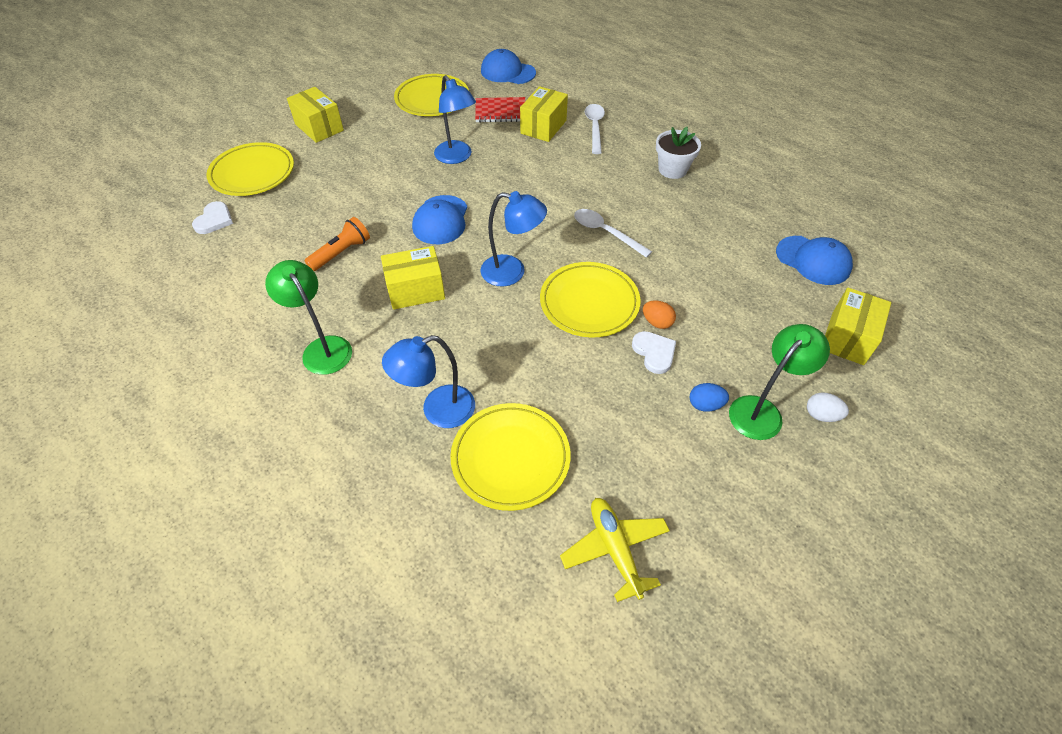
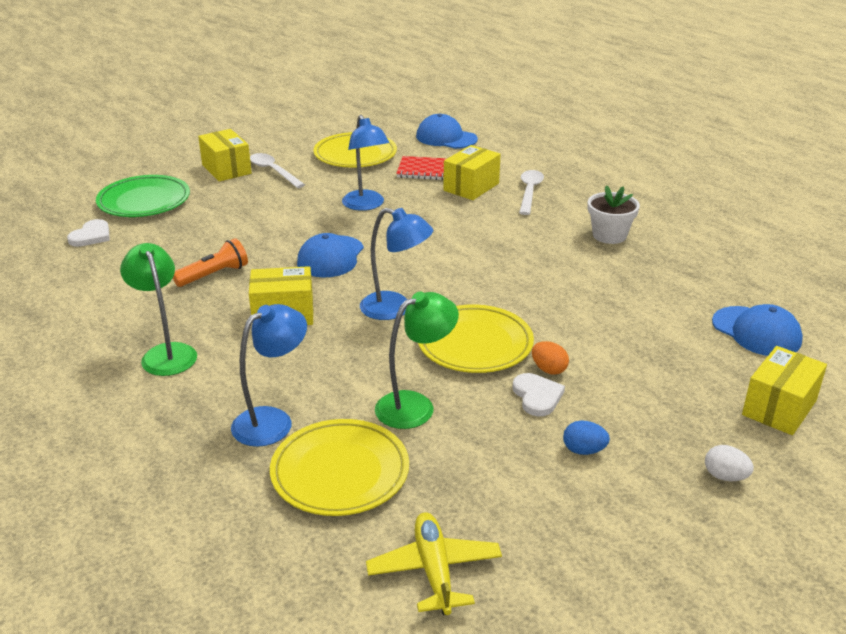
camera: 10 degrees right, 20 degrees down
yellow plate [206,142,294,196] -> green plate [96,175,190,217]
blue lamp [382,335,475,428] -> blue lamp turned 150 degrees clockwise [231,304,307,447]
white spoon [574,209,652,258] -> white spoon moved to [250,153,305,188]
green lamp [729,324,830,440] -> green lamp moved to [375,292,459,429]

